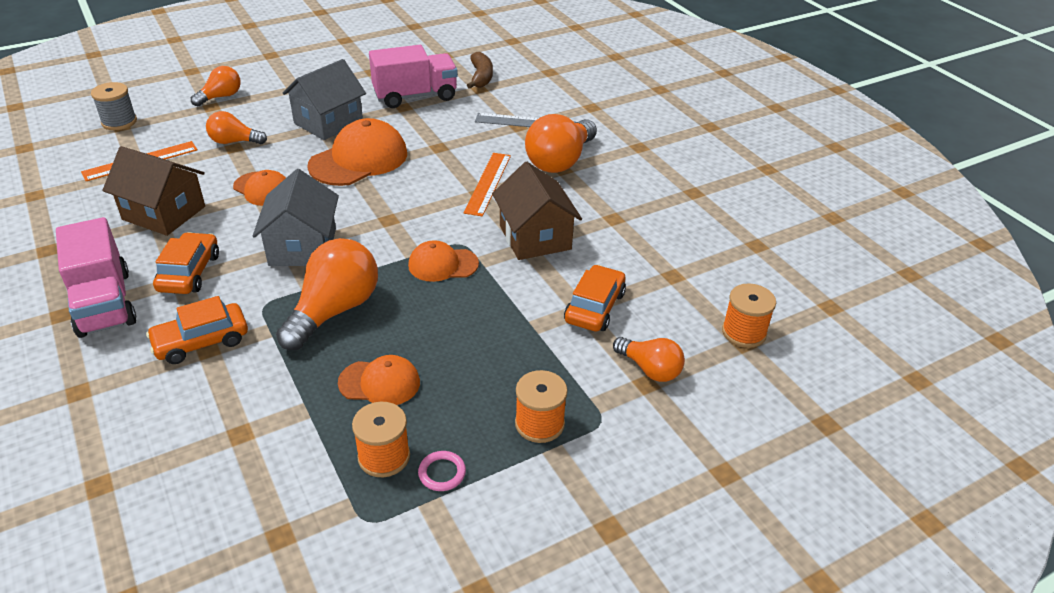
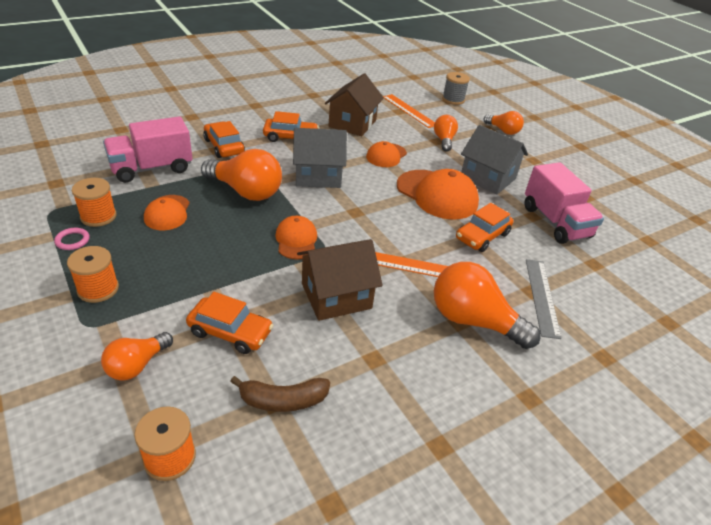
camera: 85 degrees right, 0 degrees up
pink truck [56,217,136,338] -> pink truck moved to [103,116,193,183]
brown banana [467,52,493,89] -> brown banana moved to [230,376,330,412]
none -> orange car [456,203,513,252]

